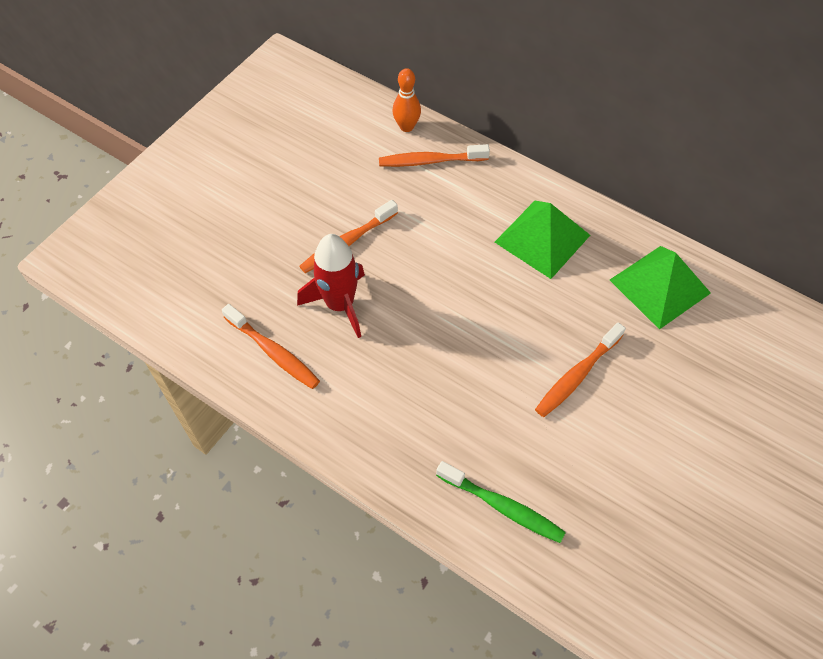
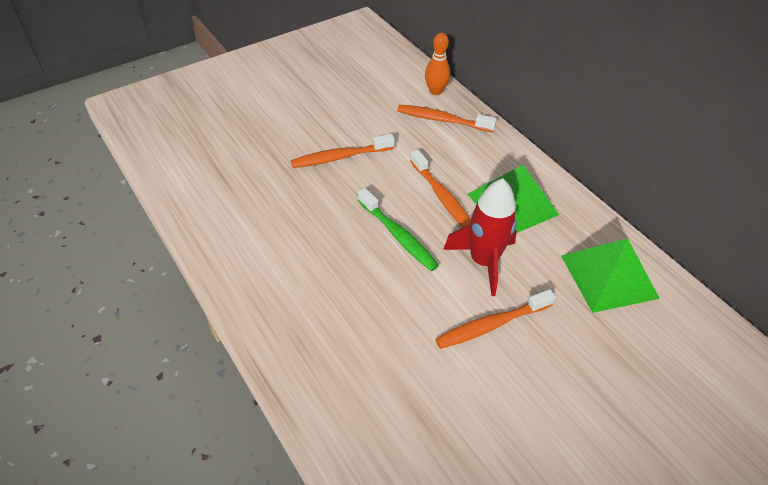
camera: 20 degrees right, 10 degrees down
orange toothbrush [222,304,320,389] -> orange toothbrush moved to [410,149,471,228]
red rocket [297,234,365,338] -> red rocket moved to [443,178,517,296]
green toothbrush [436,461,566,543] -> green toothbrush moved to [358,188,439,271]

